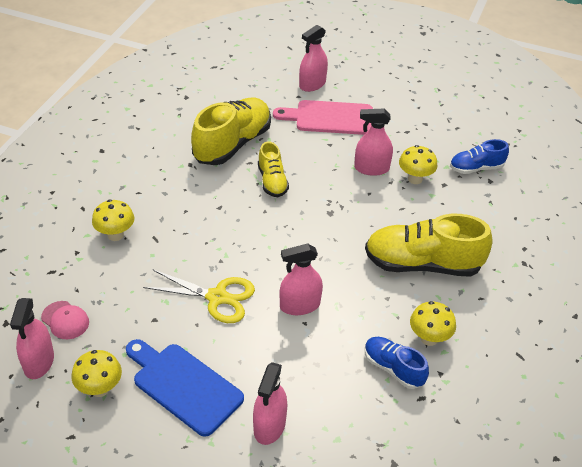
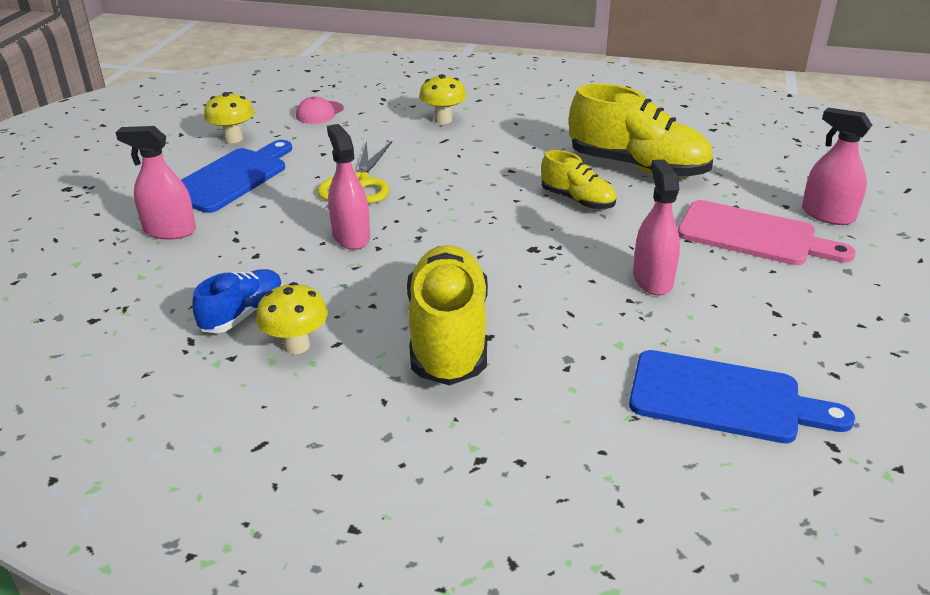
camera: 85 degrees right, 10 degrees down
pink spray bottle [10,298,54,379] -> none
yellow shoe [258,141,289,197] -> yellow shoe turned 120 degrees counterclockwise [541,150,616,209]
pink cutting board [273,100,373,135] -> pink cutting board turned 120 degrees clockwise [678,200,856,265]
yellow mushroom [399,145,438,184] -> none
blue shoe [450,139,509,174] -> blue cutting board [629,350,855,443]

